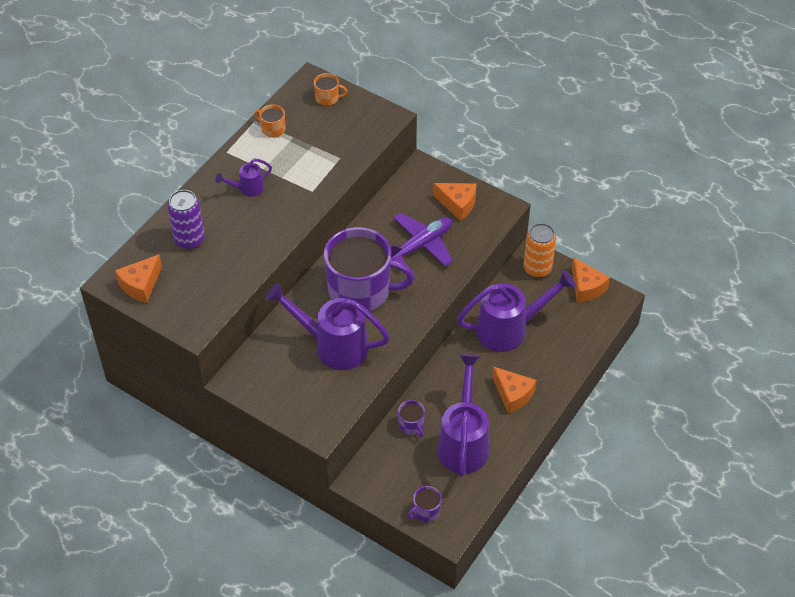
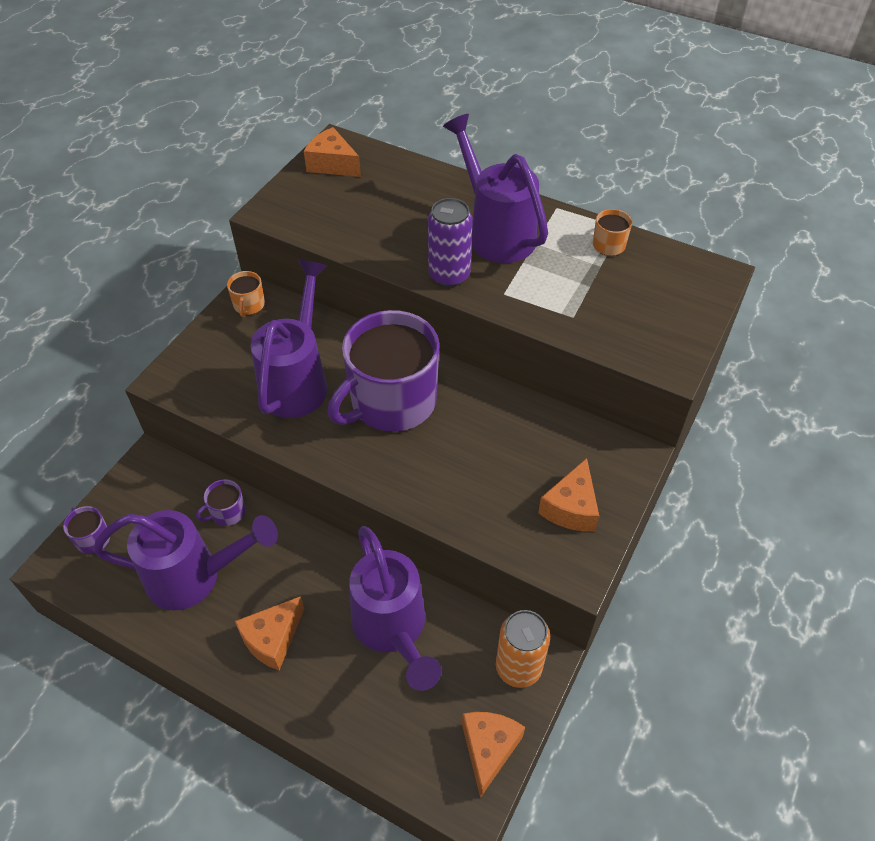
camera: 85 degrees right, 0 degrees up
purple can [167,190,205,249] -> purple can moved to [428,198,473,287]
purple watering can [215,159,272,197] -> purple watering can [443,114,548,263], size x2.07
orange mug [314,73,348,106] -> orange mug moved to [227,271,265,317]
purple mug [324,227,415,311] -> purple mug turned 45 degrees clockwise [328,310,440,432]
purple plane [390,213,453,267] -> none
orange cheese [572,258,610,303] -> orange cheese turned 135 degrees clockwise [462,712,525,798]

